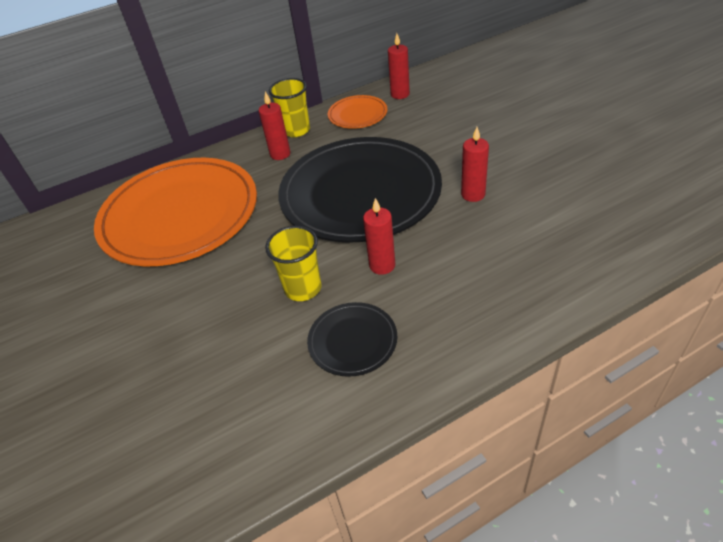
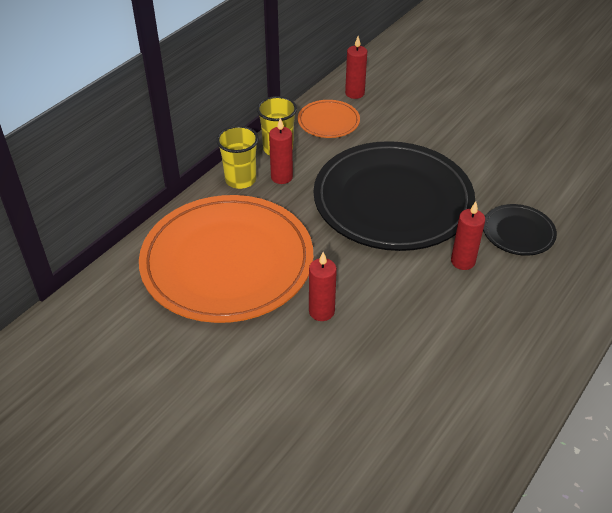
camera: 30 degrees left, 0 degrees up
yellow cup [265,225,321,301] -> yellow cup moved to [216,126,259,189]
black plate [307,302,397,377] -> black plate moved to [483,204,557,256]
red candle [461,127,489,202] -> red candle moved to [309,252,337,321]

